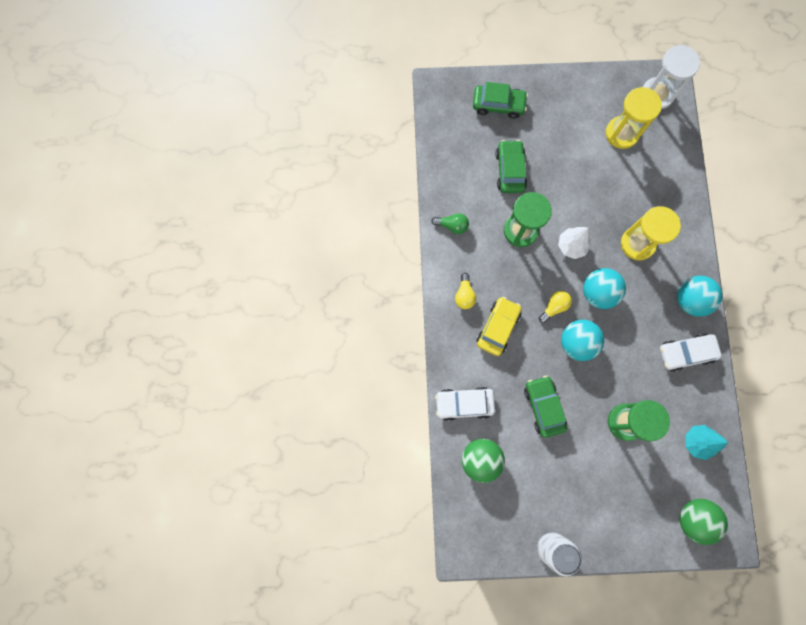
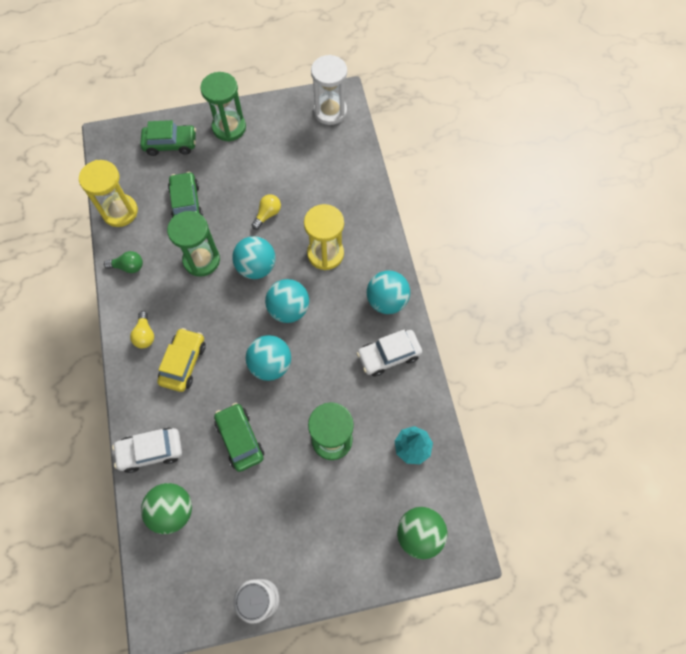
camera: 10 degrees left, 10 degrees down
yellow light bulb [539,291,572,323] -> yellow light bulb moved to [252,194,281,230]
white tree [558,227,591,259] -> turquoise ball [232,236,275,279]
yellow hourglass [606,87,662,149] -> yellow hourglass moved to [79,160,138,227]
none -> green hourglass [200,72,246,142]

